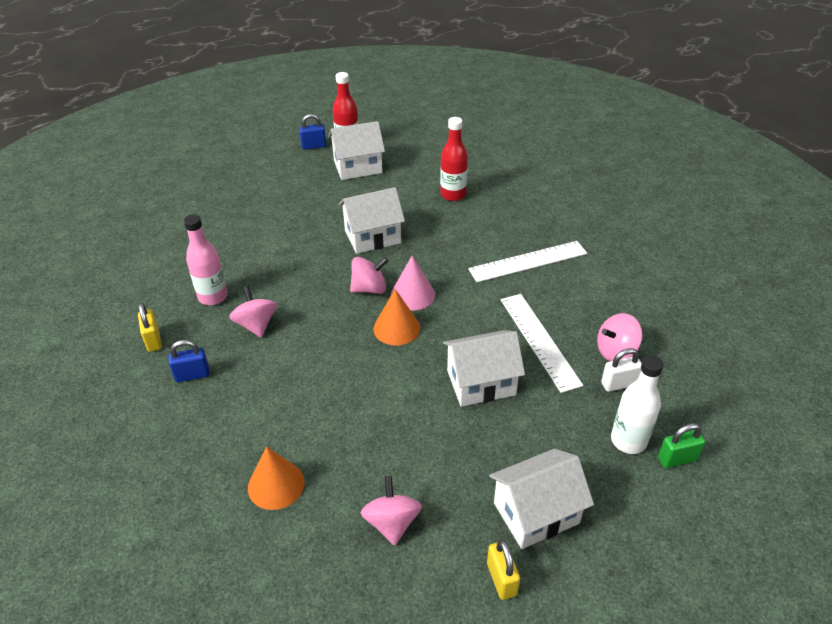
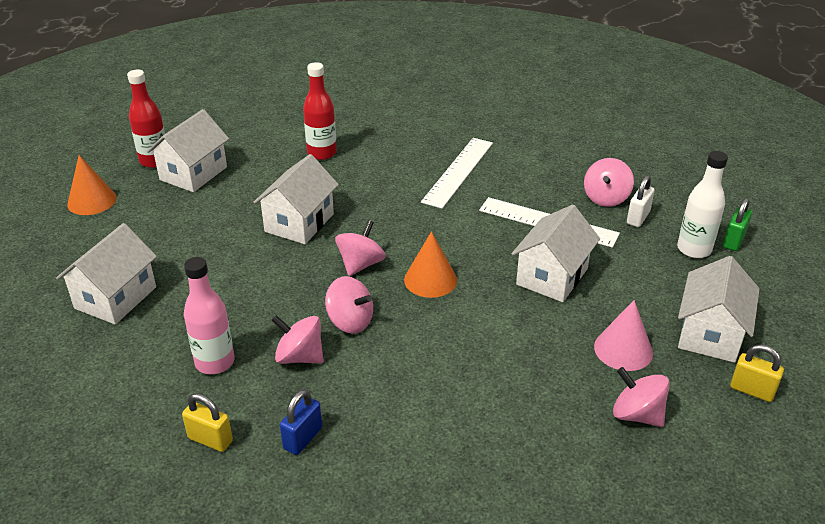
camera: 45 degrees left, 5 degrees down
orange cone [248,447,305,510] -> orange cone moved to [67,155,117,215]
blue padlock [299,114,326,150] -> none
pink cone [391,256,435,310] -> pink cone moved to [594,300,653,371]
none -> white house [56,223,157,324]
none -> pink spinning top [325,276,373,334]

